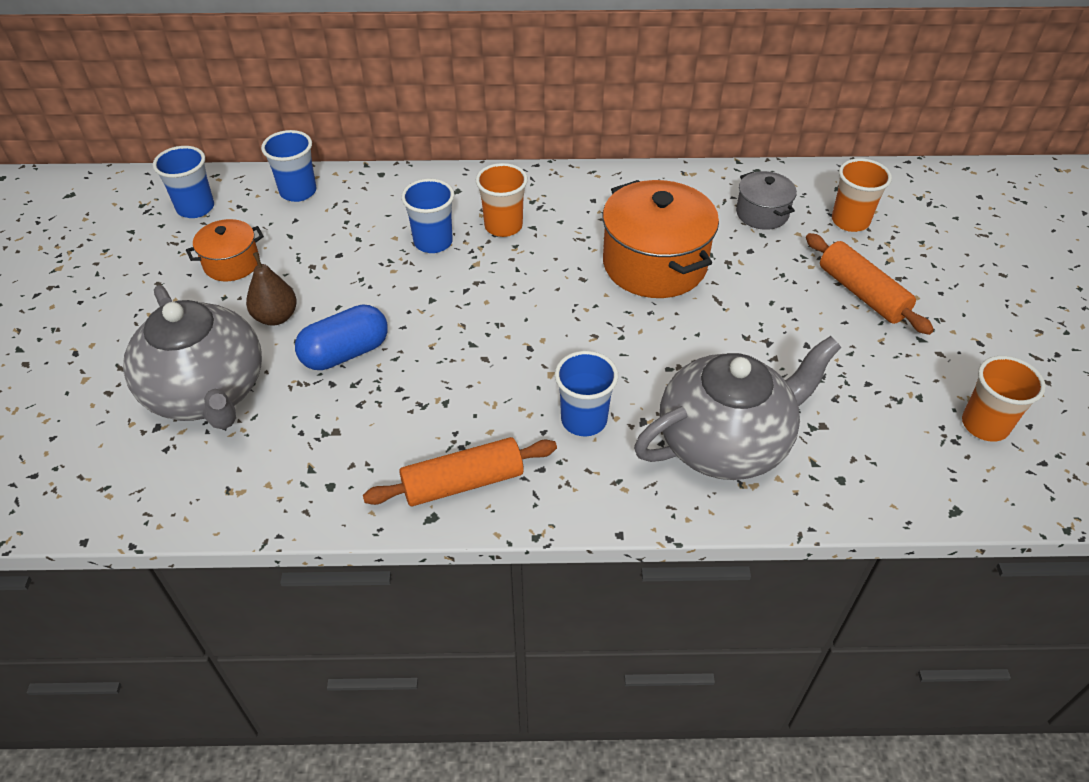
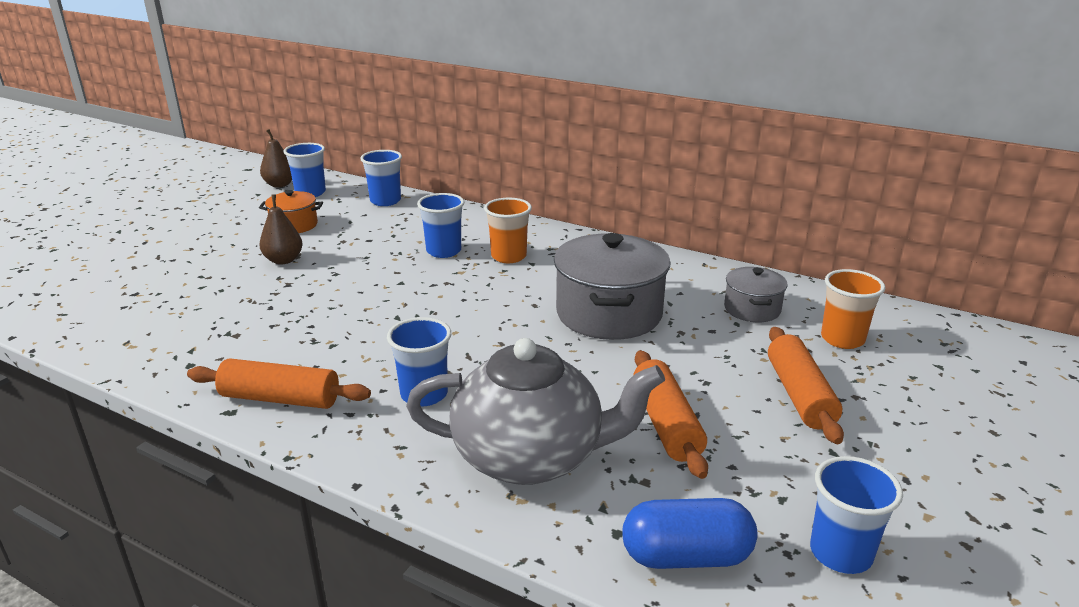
camera: 30 degrees right, 20 degrees down
grey teapot [123,285,262,429] -> none
blue capsule [295,304,388,370] -> blue capsule moved to [622,498,758,569]
orange pot [602,180,719,298] -> grey pot [554,233,671,340]
orange cup [962,356,1046,442] -> blue cup [810,456,903,574]
none -> brown pear [260,129,292,187]
none -> orange rolling pin [633,350,708,479]

